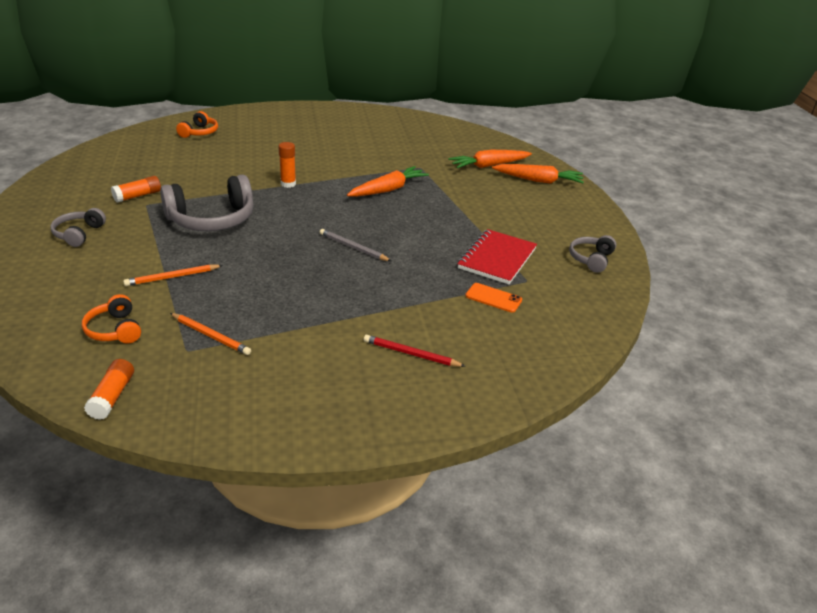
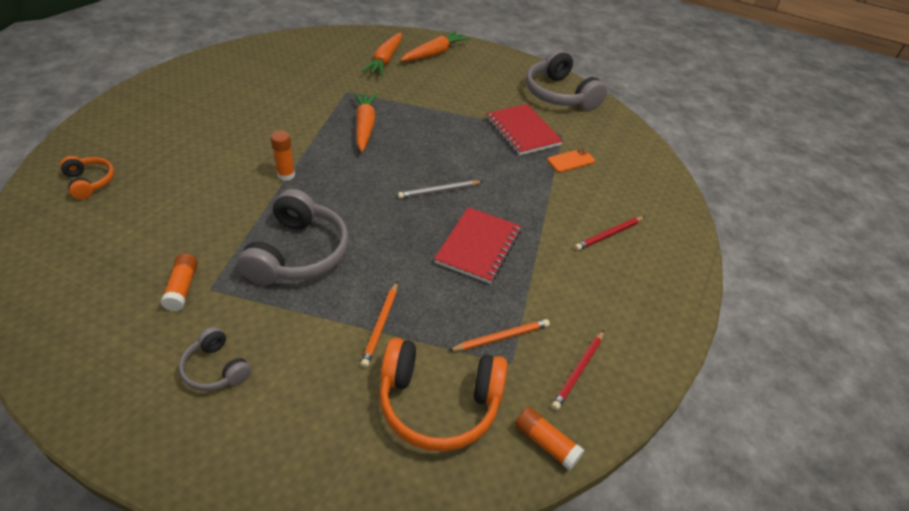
camera: 55 degrees left, 10 degrees up
orange headphones [82,294,141,344] -> orange headphones [379,338,508,452], size x1.87
grey headphones [569,235,616,273] -> grey headphones [526,49,607,110], size x1.87
none -> red notebook [434,207,521,284]
none -> red pencil [551,330,604,410]

